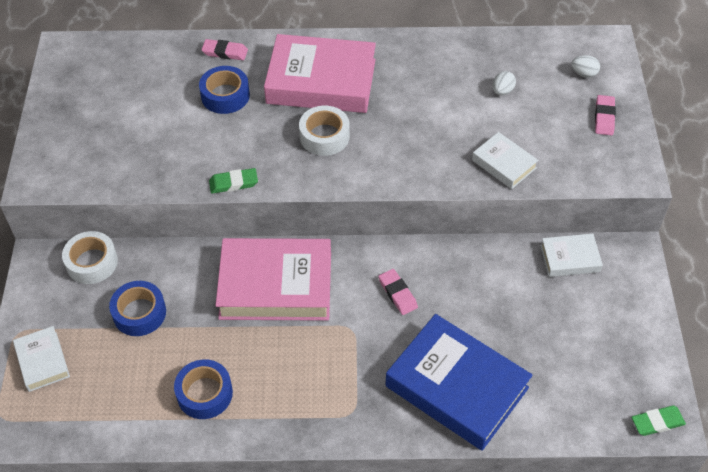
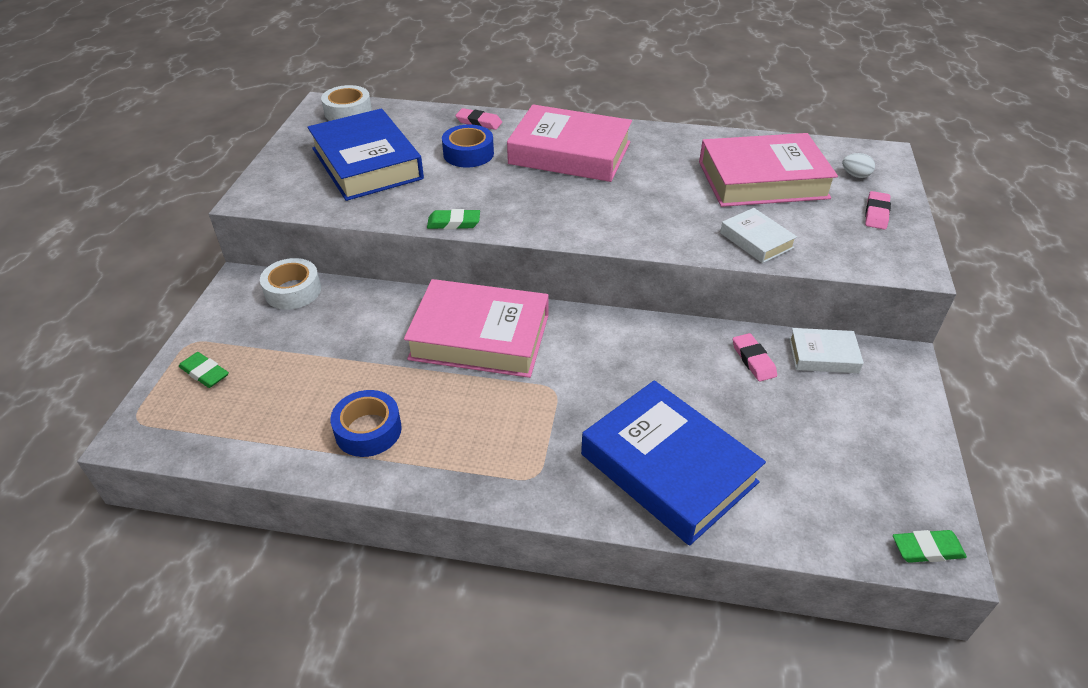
camera: 10 degrees right, 10 degrees down
white book [13,326,70,392] -> green eraser [179,352,229,388]
blue tape [109,281,166,336] -> none
white tape [299,106,350,156] -> white tape moved to [321,85,372,121]
pink eraser [378,269,418,315] -> pink eraser moved to [733,333,777,382]
white egg [493,71,516,95] -> pink book [699,133,838,207]
none -> blue book [308,109,424,201]

